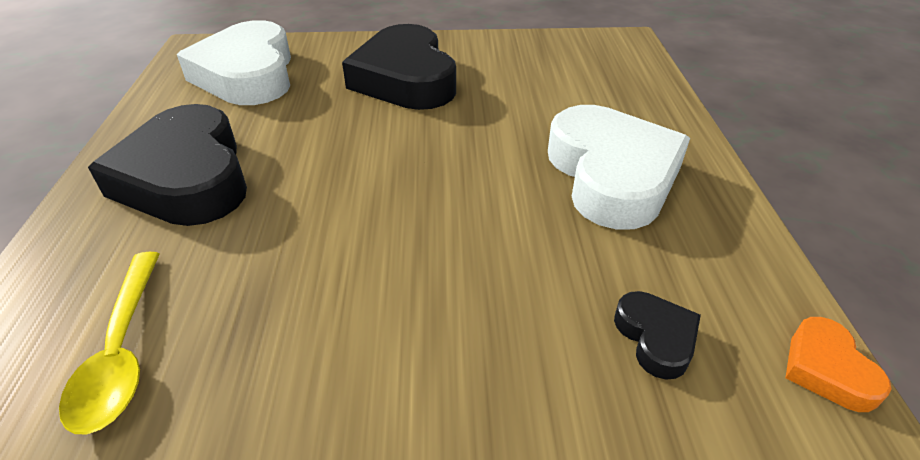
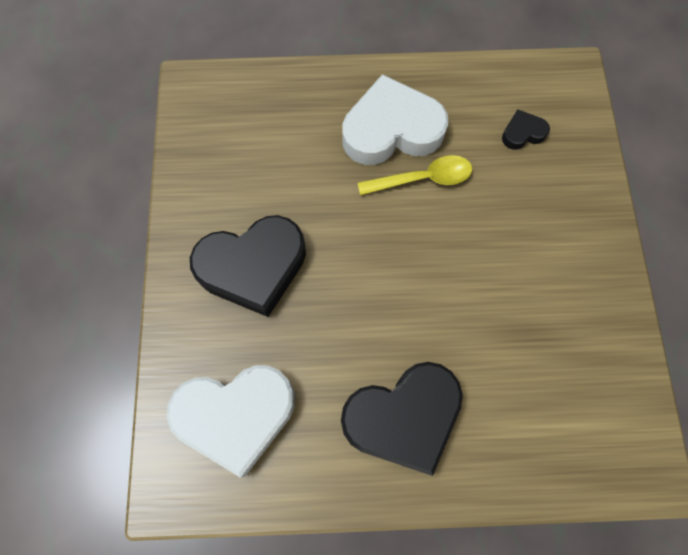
camera: 90 degrees left, 30 degrees up
yellow spoon [59,252,160,434] -> yellow spoon moved to [358,155,472,196]
orange heart [785,317,891,412] -> none

